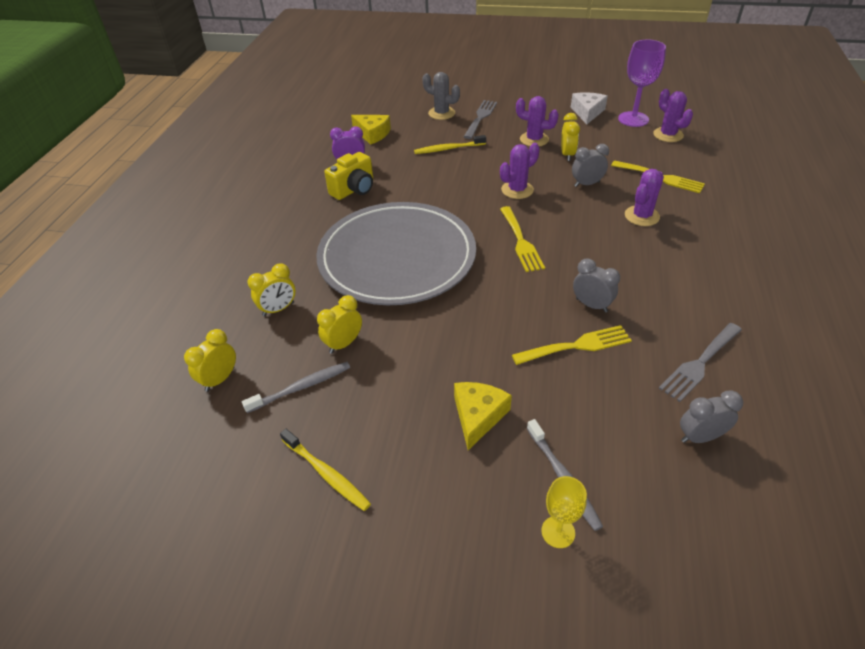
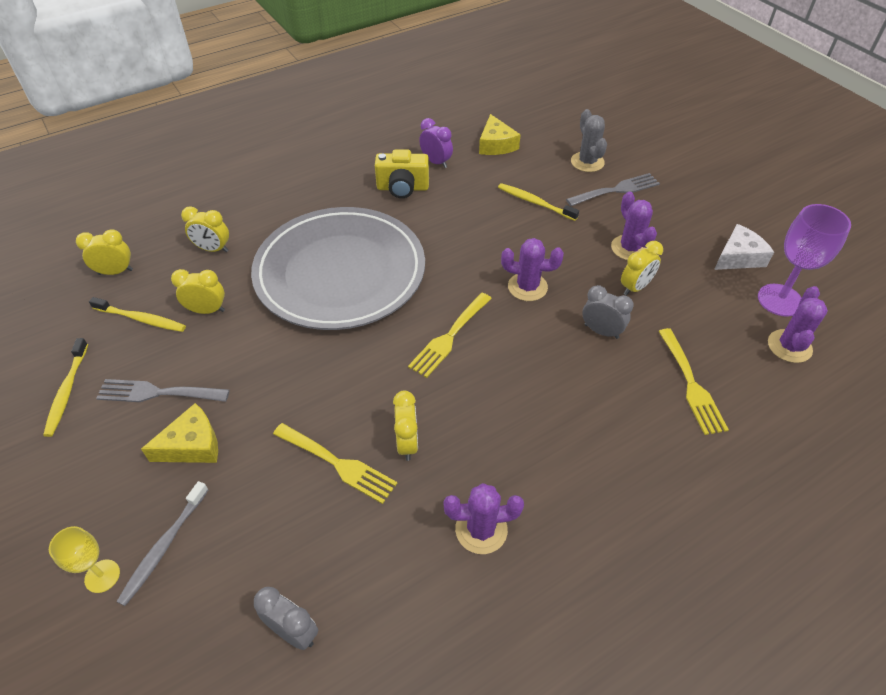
camera: 45 degrees right, 5 degrees up
grey toothbrush [242,362,350,413] -> yellow toothbrush [89,297,186,332]
grey clock [573,259,620,312] -> yellow clock [393,391,418,461]
purple cactus [625,169,664,226] -> purple cactus moved to [443,483,524,554]
grey fork [659,323,742,402] -> grey fork moved to [96,379,230,402]

